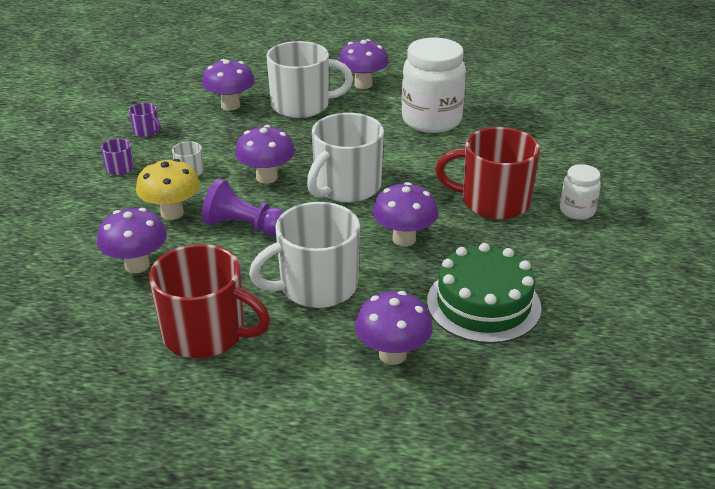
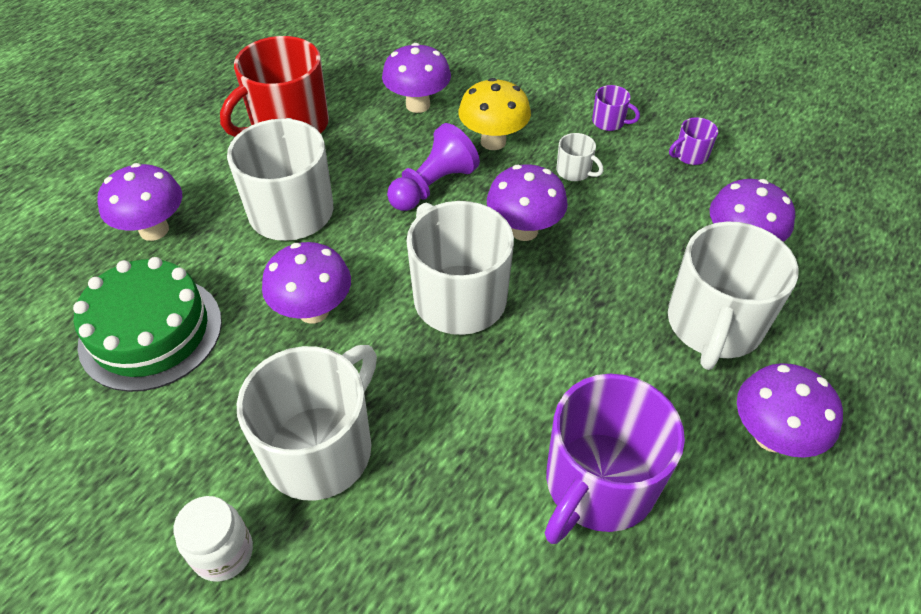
camera: 115 degrees right, 15 degrees up
white jar [402,37,466,133] -> purple mug [545,374,685,544]
red mug [435,127,540,220] -> white mug [237,345,377,500]

